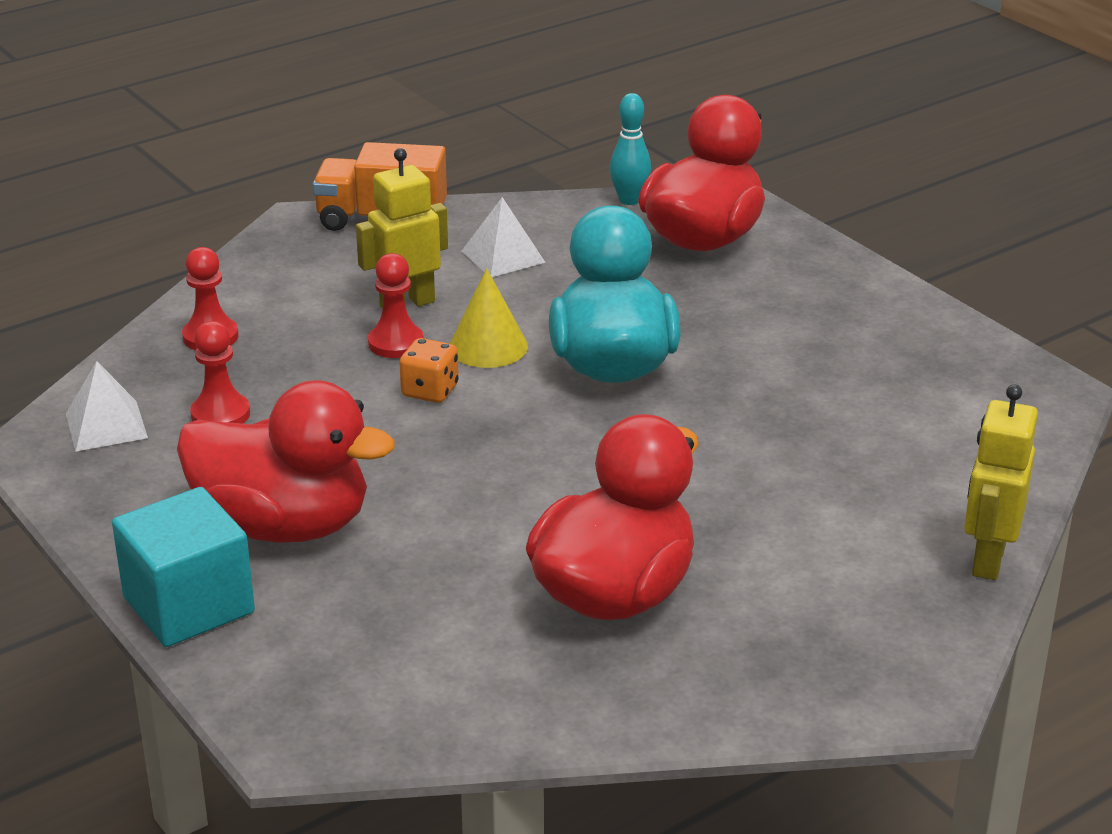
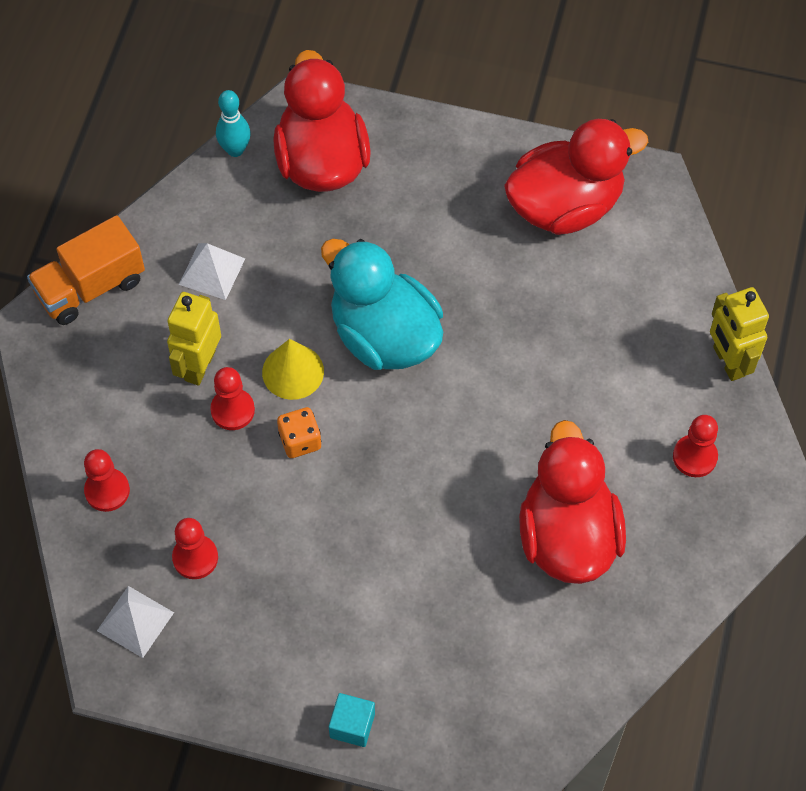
camera: 40 degrees left, 30 degrees up
turquoise cube [112,487,255,647] -> turquoise cube [329,693,375,747], size x0.53
red duck [177,380,395,543] -> red duck moved to [504,119,648,235]
none -> red pawn [673,415,718,477]

